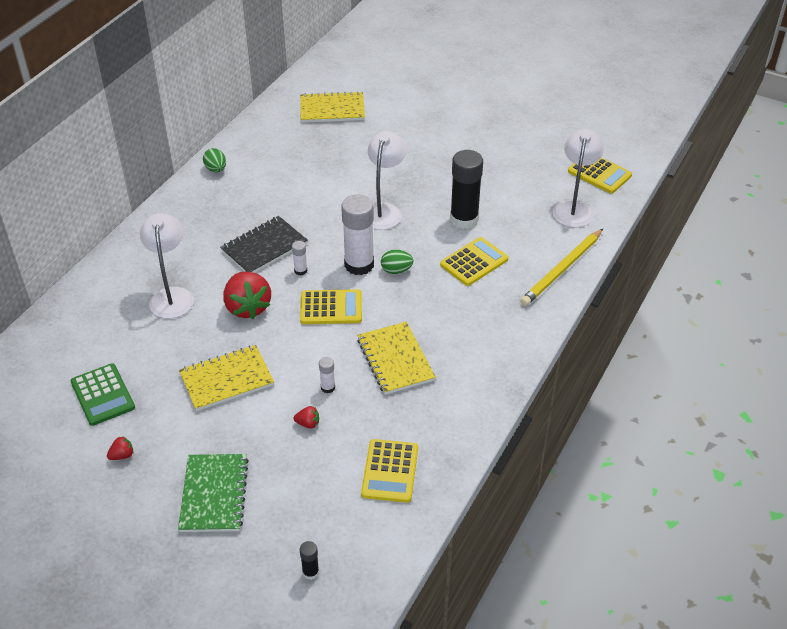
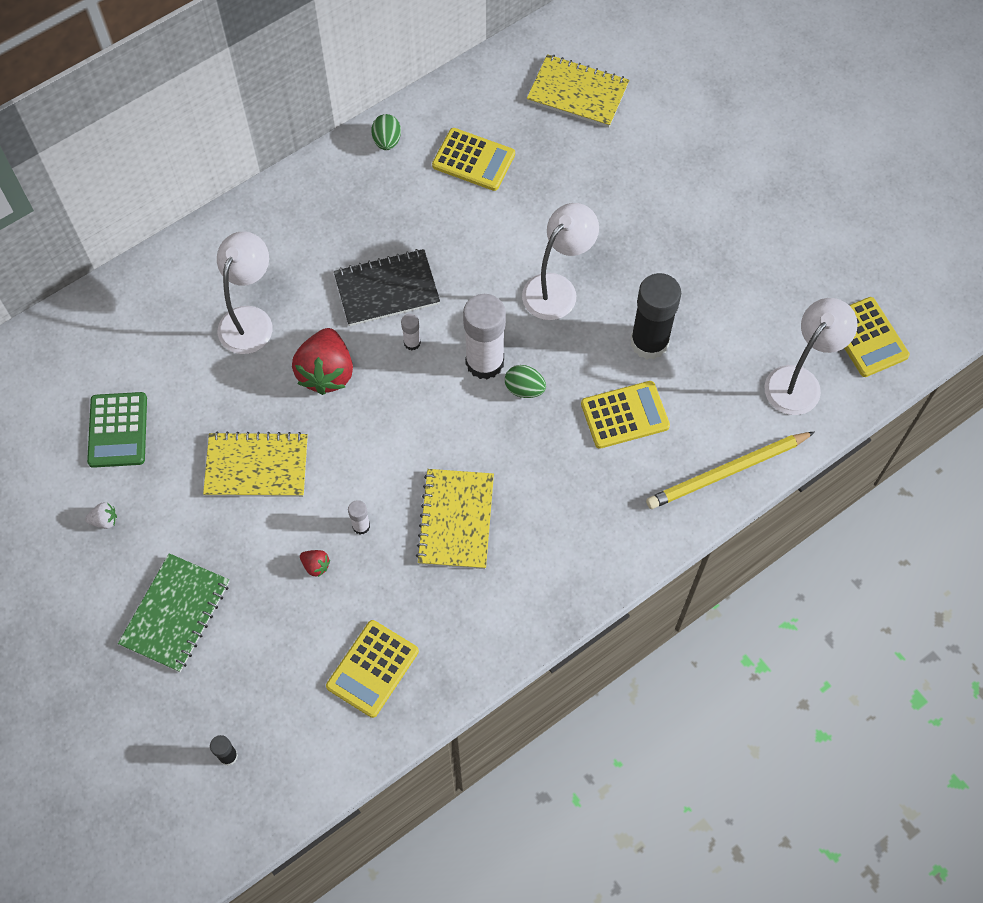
camera: 25 degrees right, 20 degrees up
red strawberry [107,436,134,460] -> white strawberry [85,502,117,529]
yellow calculator [300,289,362,324] -> yellow calculator moved to [432,128,515,191]

